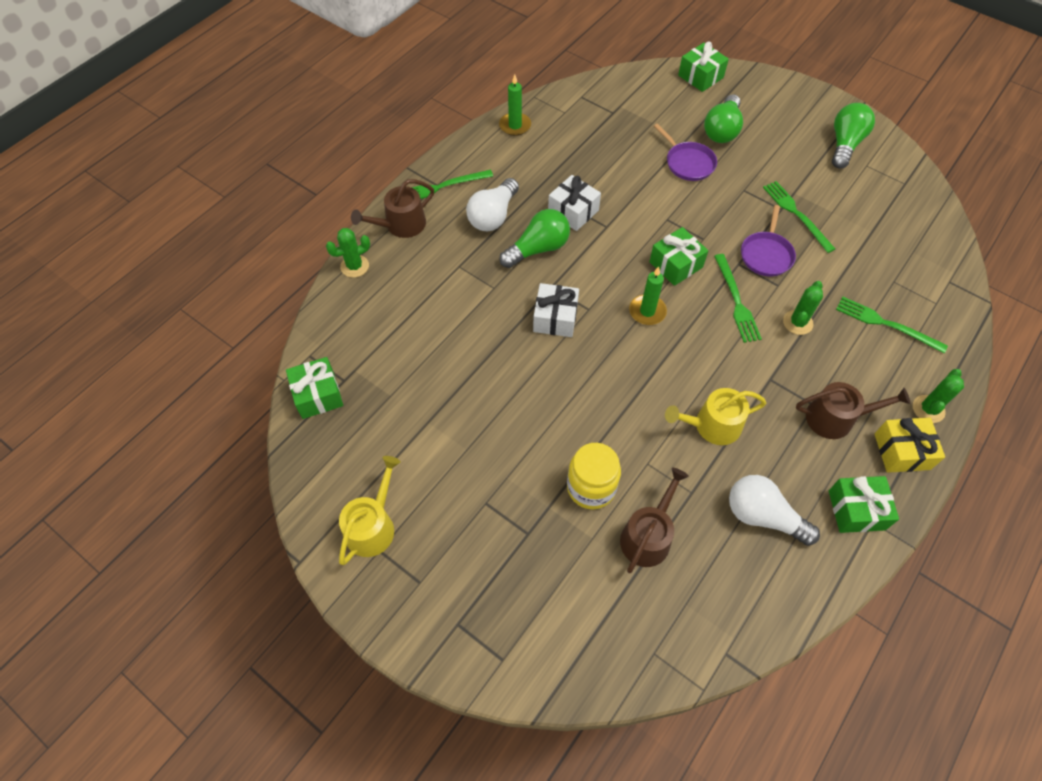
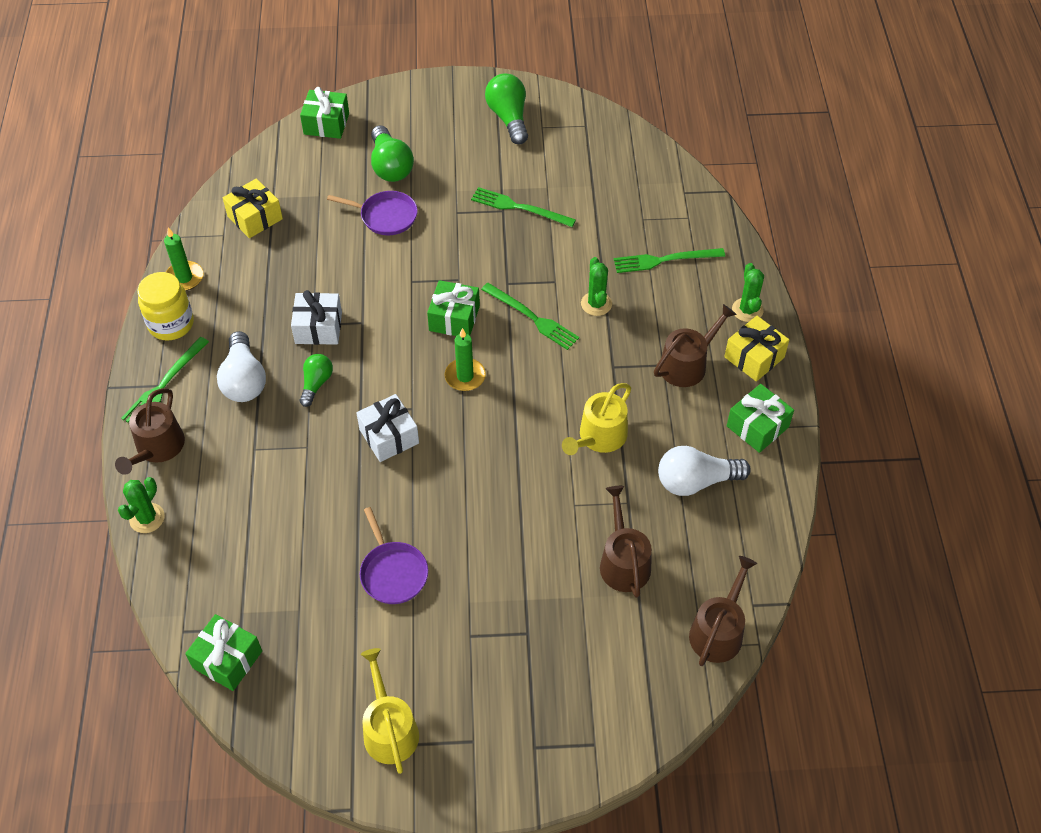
camera: 40 degrees left, 5 degrees down
green light bulb [499,209,570,268] -> green light bulb [300,354,333,407], size x0.62
yellow jar [567,443,621,510] -> yellow jar moved to [137,272,194,341]
purple pan [741,205,796,276] -> purple pan moved to [360,507,428,604]
none -> yellow gift [223,178,283,238]
none -> brown watering can [689,556,757,666]

